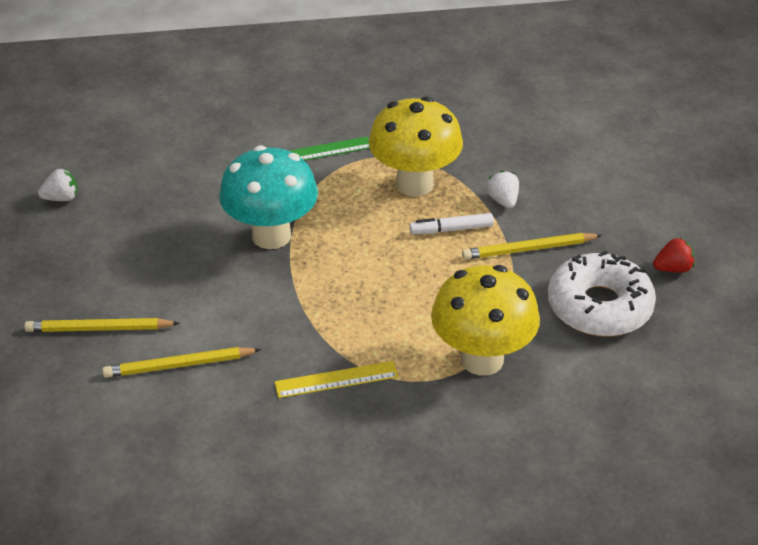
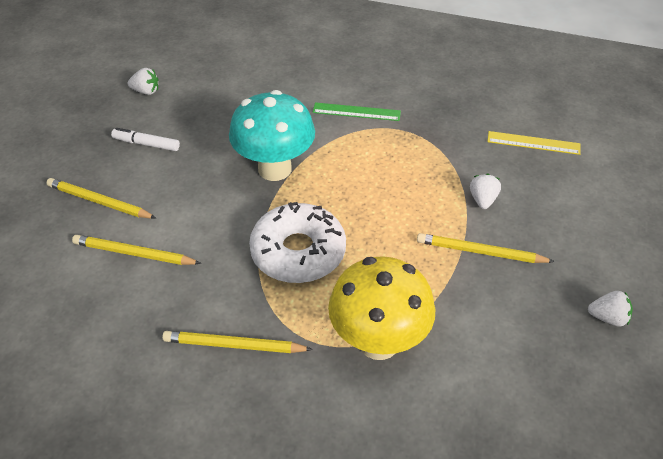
camera: 25 degrees right, 5 degrees up
yellow ruler [275,361,399,398] -> yellow ruler moved to [487,131,581,155]
yellow mushroom [369,97,463,196] -> none
white marker [409,213,494,234] -> white marker moved to [111,128,180,151]
white donut [548,250,656,337] -> white donut moved to [249,202,346,283]
red strawberry [653,238,695,273] -> white strawberry [588,291,633,327]
none -> yellow pencil [162,331,313,353]

